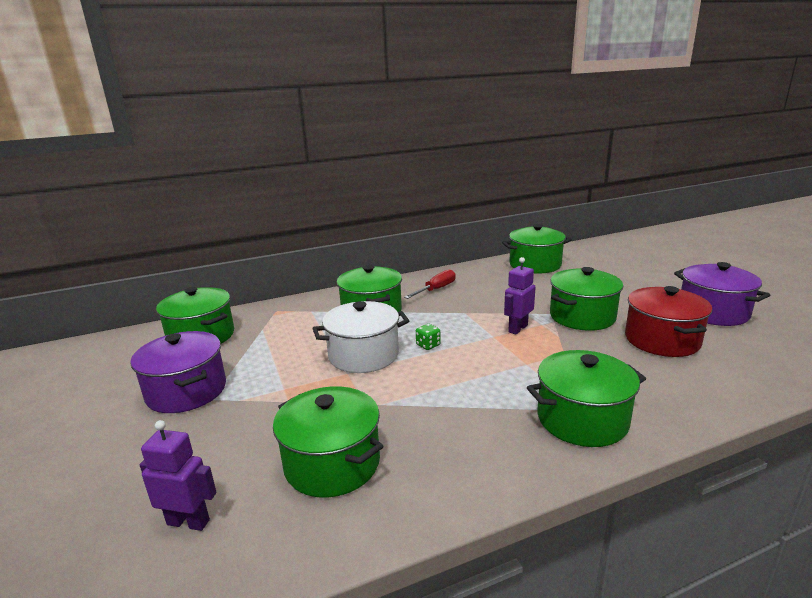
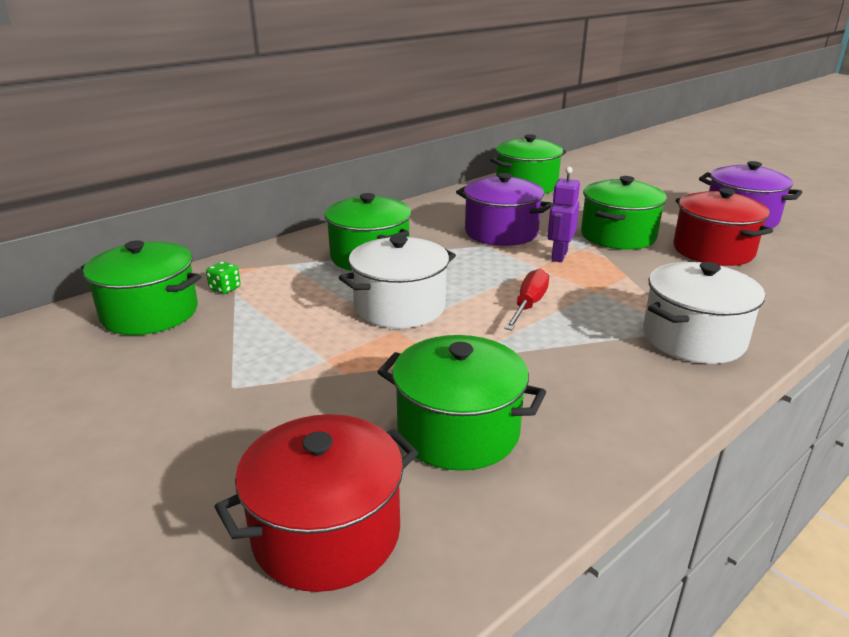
camera: 20 degrees left, 5 degrees up
purple pot [130,331,226,413] -> purple pot moved to [456,173,553,246]
purple robot [140,420,217,531] -> red pot [214,414,418,592]
red screwdriver [404,269,456,299] -> red screwdriver moved to [504,269,549,330]
green dice [416,324,441,350] -> green dice moved to [206,262,241,294]
green pot [527,350,646,447] -> white pot [643,262,765,364]

